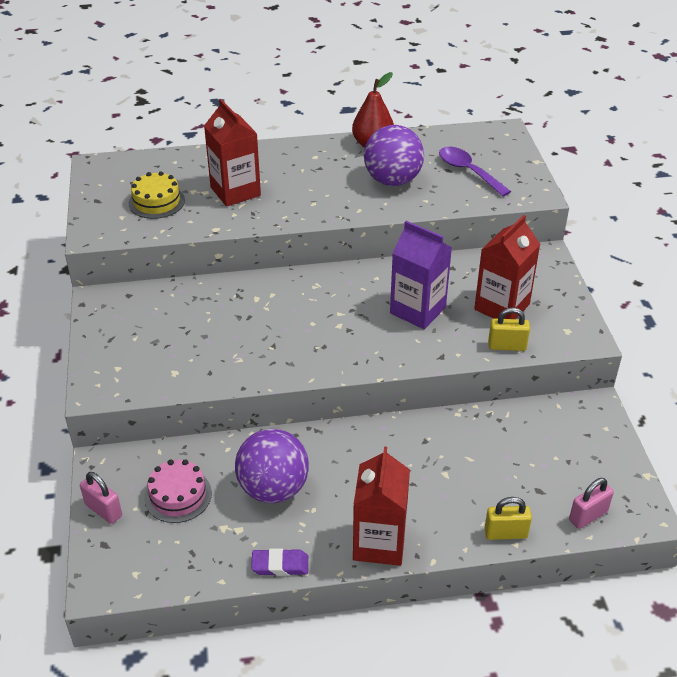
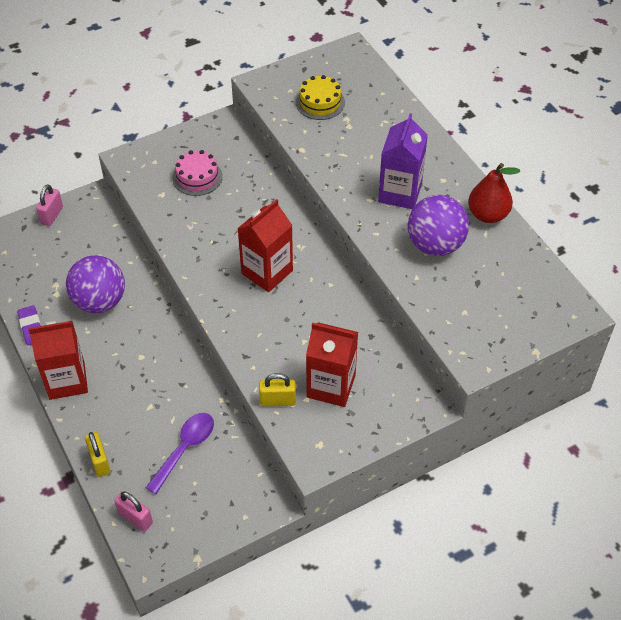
camera: 70 degrees right, 10 degrees up
pink cake [144,459,212,523] -> pink cake moved to [172,150,223,196]
red carton [204,99,261,207] -> red carton moved to [237,199,293,292]
purple carton [390,221,452,329] -> purple carton moved to [378,113,428,209]
purple spoon [439,147,511,197] -> purple spoon moved to [146,413,214,494]
yellow padlock [488,307,530,351] -> yellow padlock turned 75 degrees counterclockwise [259,373,296,406]

